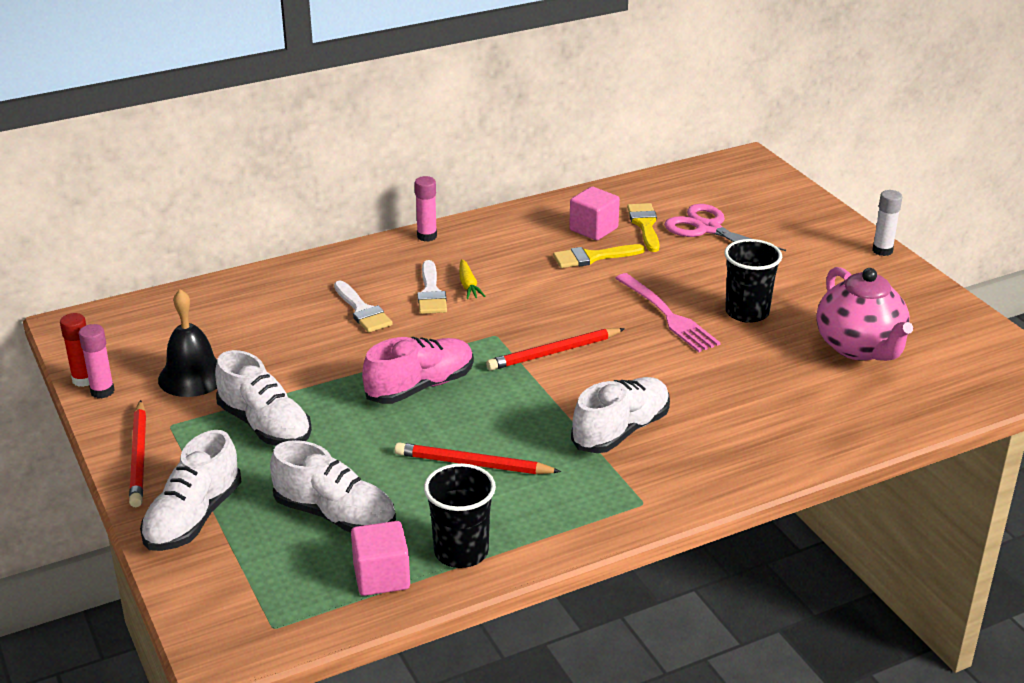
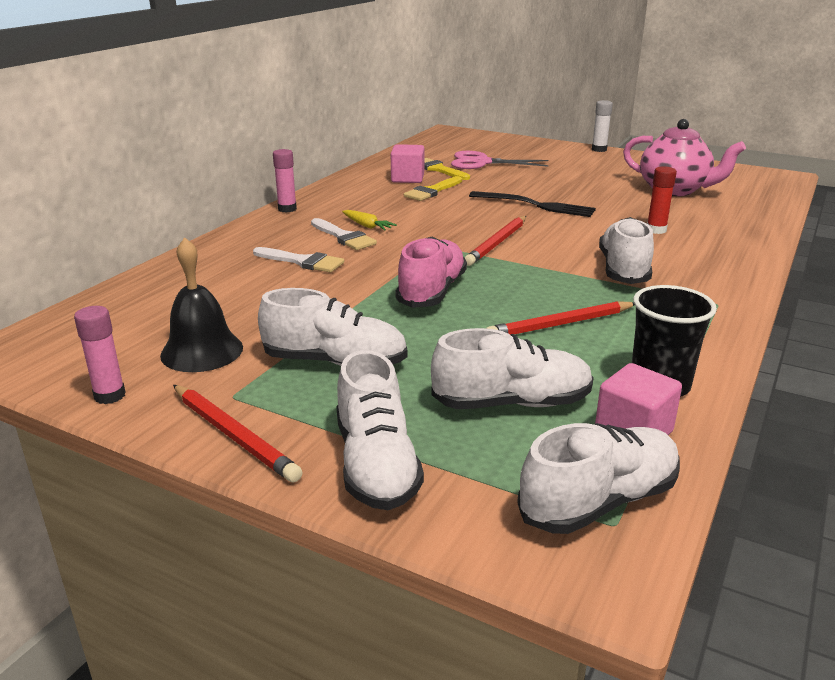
camera: 35 degrees left, 5 degrees down
red glue stick [60,313,90,387] -> red glue stick moved to [647,166,677,234]
pink fork [615,273,721,352] -> black fork [469,191,596,217]
black cup [724,239,782,323] -> none
none -> white shoe [517,423,680,534]

